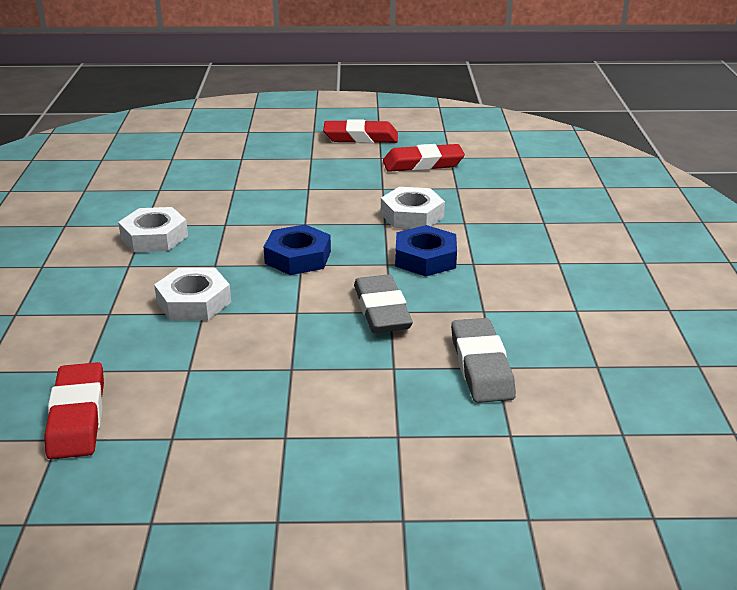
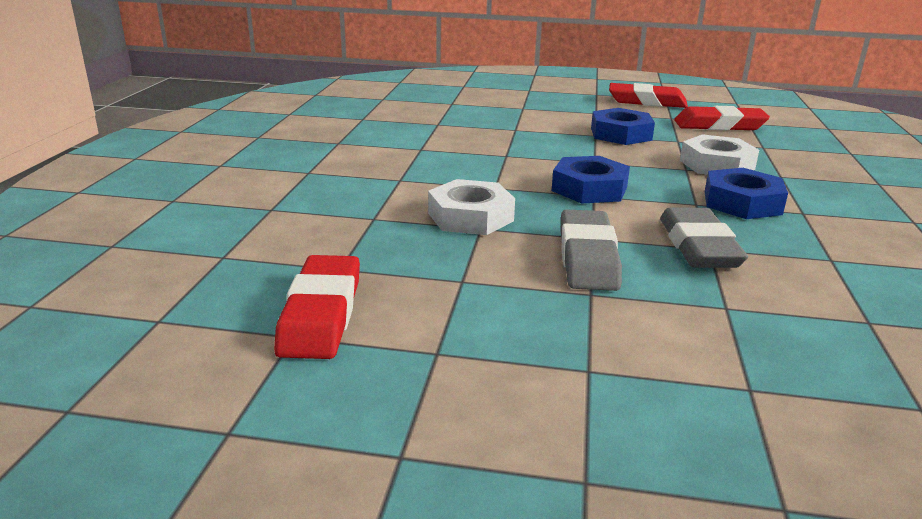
camera: 10 degrees right, 5 degrees down
white nut [118,207,188,252] -> none
grey eraser [451,318,516,403] -> grey eraser moved to [561,209,622,291]
none -> blue nut [591,108,655,145]

